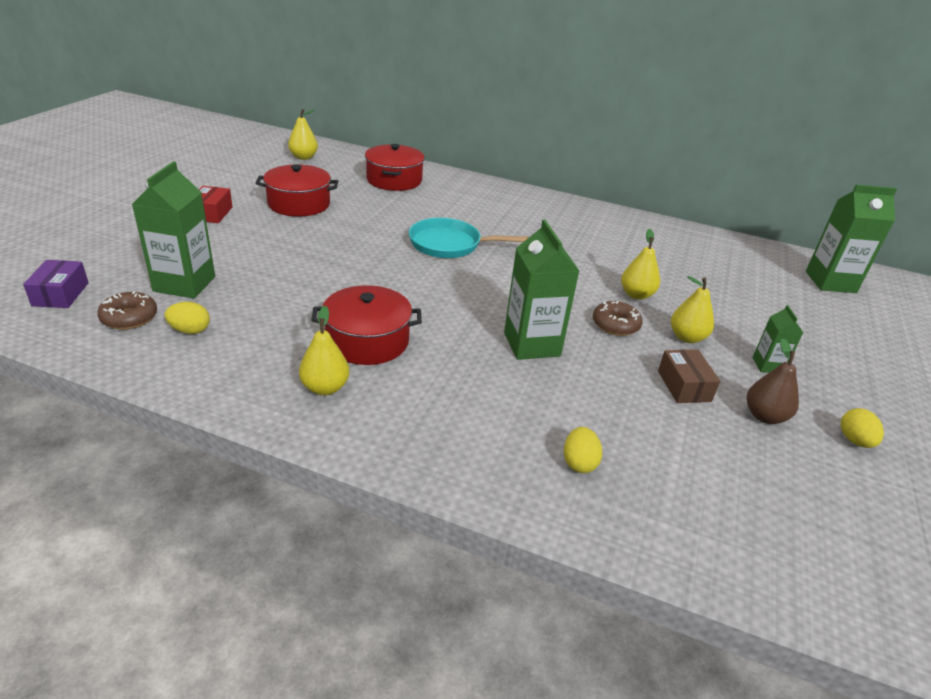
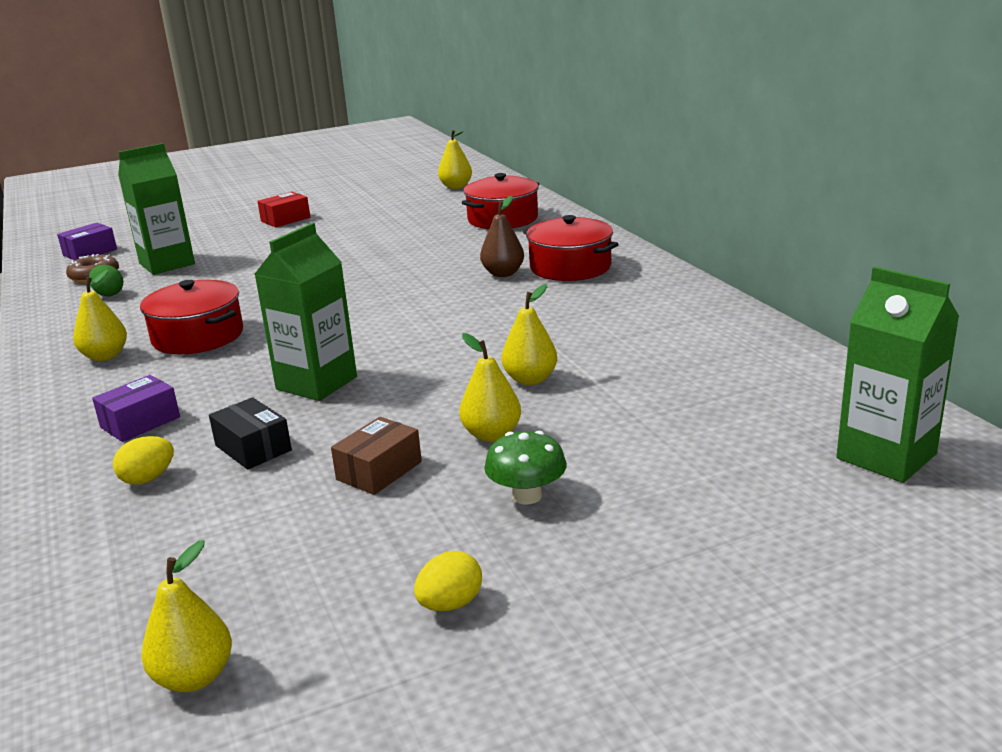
camera: 50 degrees right, 10 degrees down
yellow egg [164,302,210,334] -> green egg [89,265,123,297]
red pot [256,164,338,217] -> red pot moved to [523,215,619,281]
turquoise pan [409,218,529,258] -> none
brown donut [593,301,643,336] -> none
brown pear [747,338,799,424] -> brown pear moved to [480,196,524,277]
green carton [753,305,803,373] -> green mushroom [484,431,567,504]
none -> purple box [92,375,180,442]
none -> yellow pear [141,540,232,692]
none -> black box [209,397,292,470]

